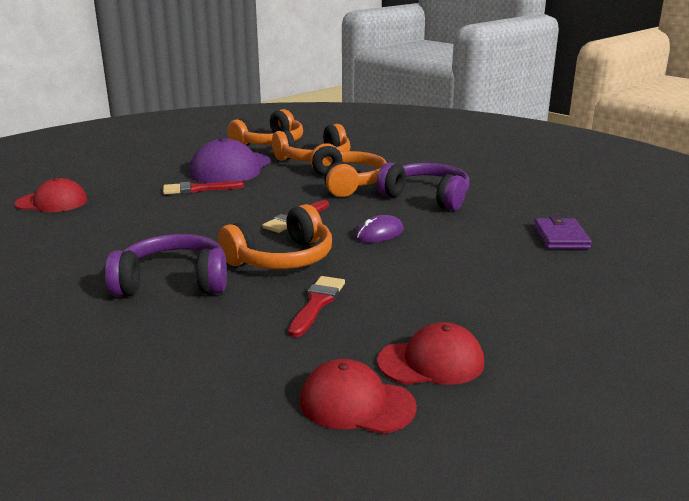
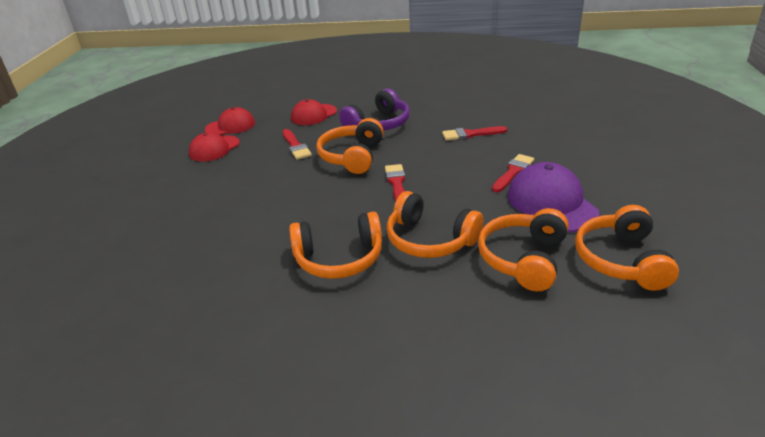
camera: 140 degrees right, 10 degrees up
red cap [15,177,87,212] -> red cap moved to [291,99,337,125]
purple mouse [355,215,404,243] -> none
purple headphones [377,162,470,211] -> orange headphones [289,212,382,279]
purple wallet [534,216,592,249] -> none
none -> red brush [442,126,508,141]

